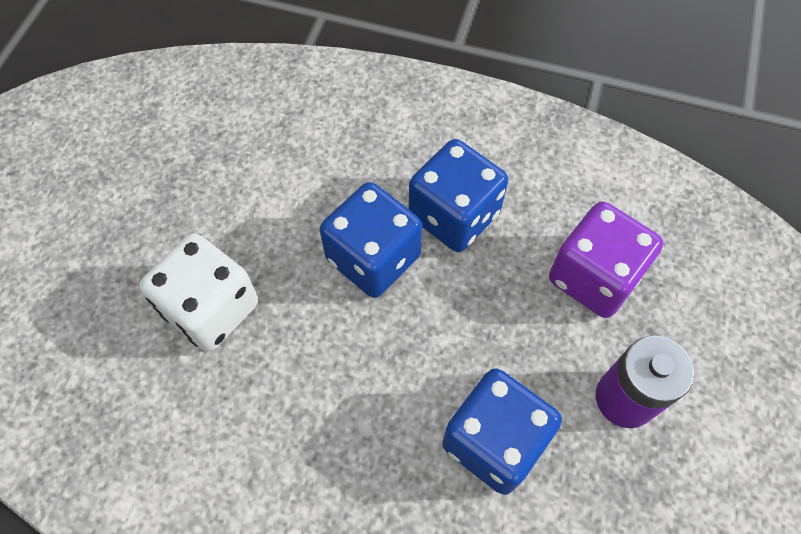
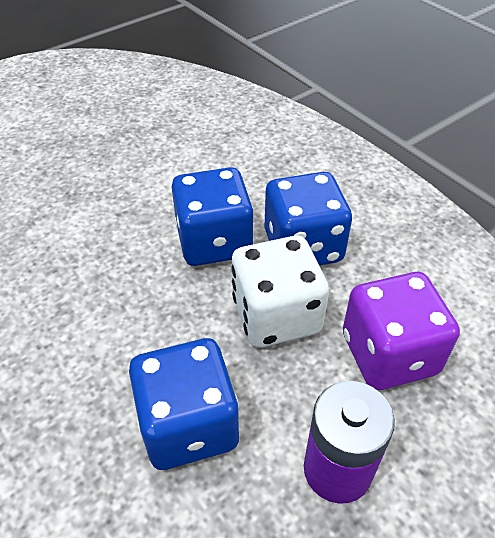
camera: 35 degrees right, 15 degrees down
white dice [139,233,258,352] -> white dice moved to [231,235,329,348]

